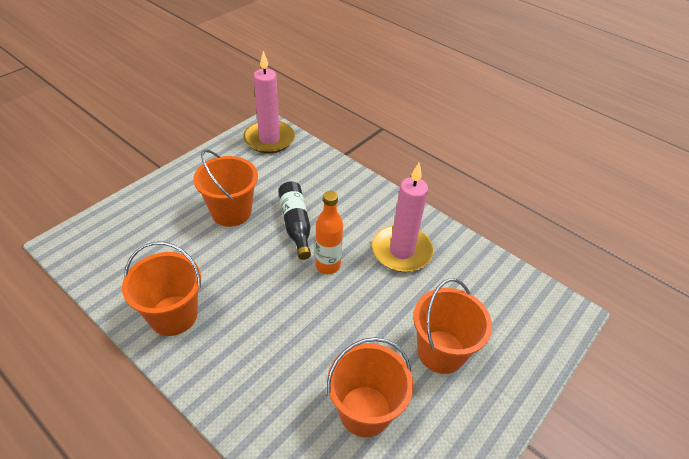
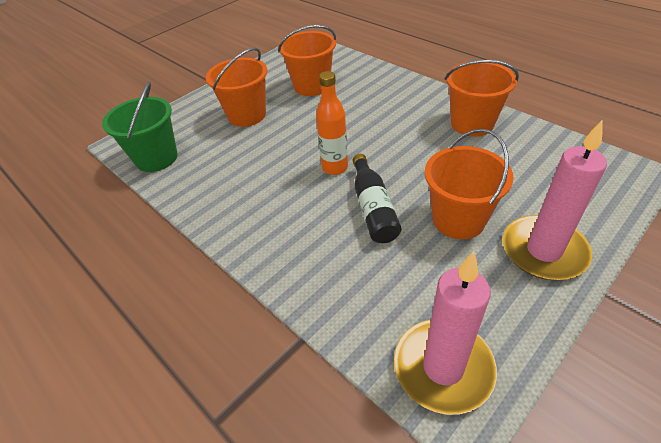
camera: 170 degrees left, 0 degrees up
pink candle [372,163,433,272] -> pink candle moved to [502,120,607,280]
none -> green bucket [102,82,178,172]

